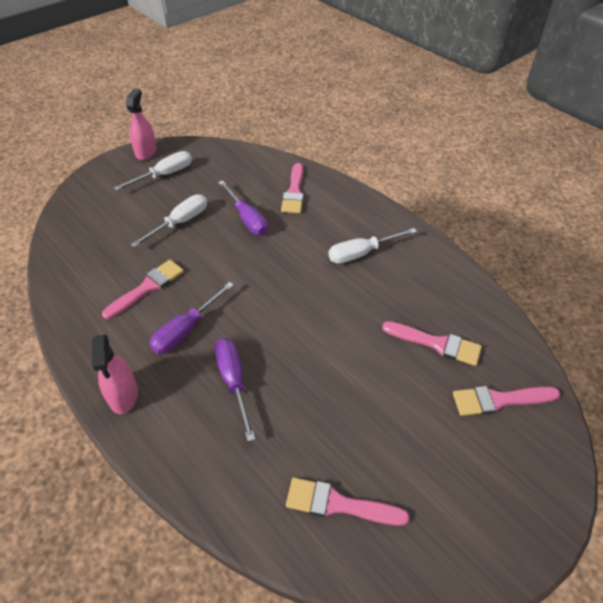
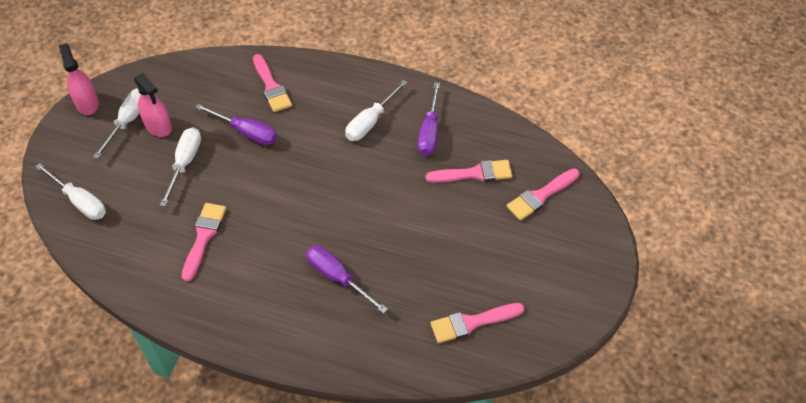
camera: 30 degrees left, 5 degrees up
pink spray bottle [92,334,138,414] -> pink spray bottle moved to [134,73,172,137]
purple screwdriver [150,282,234,354] -> purple screwdriver moved to [418,82,440,156]
none -> white screwdriver [35,163,106,220]

